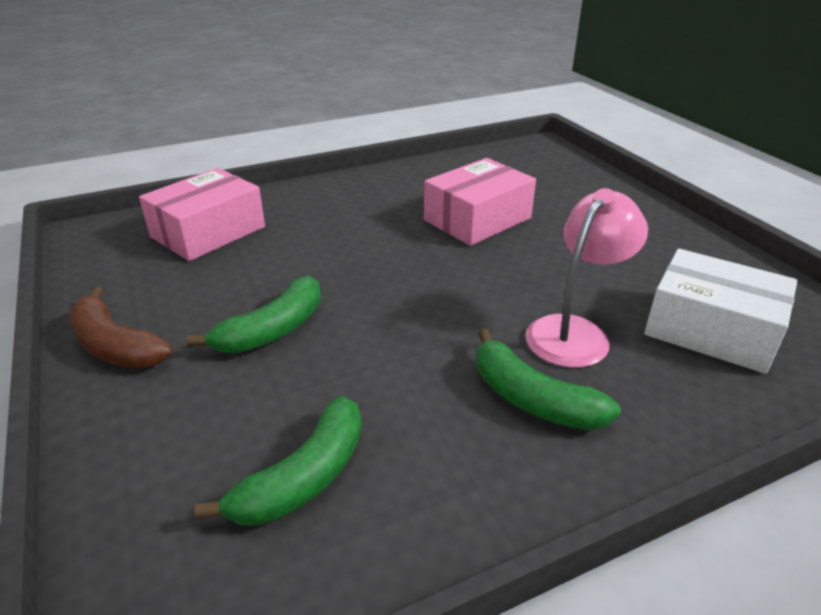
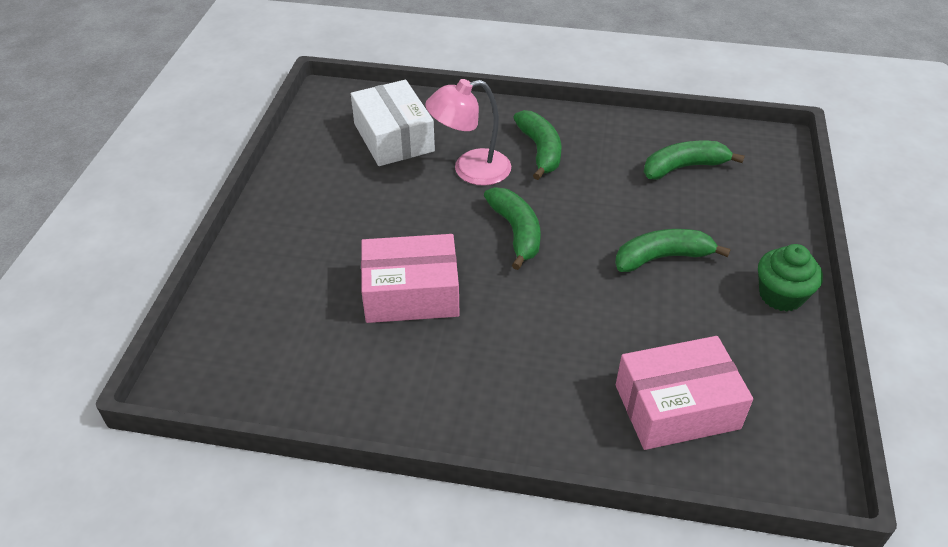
camera: 145 degrees left, 10 degrees up
brown banana [69,286,172,368] -> green cupcake [758,244,823,312]
none -> green banana [484,187,541,270]

